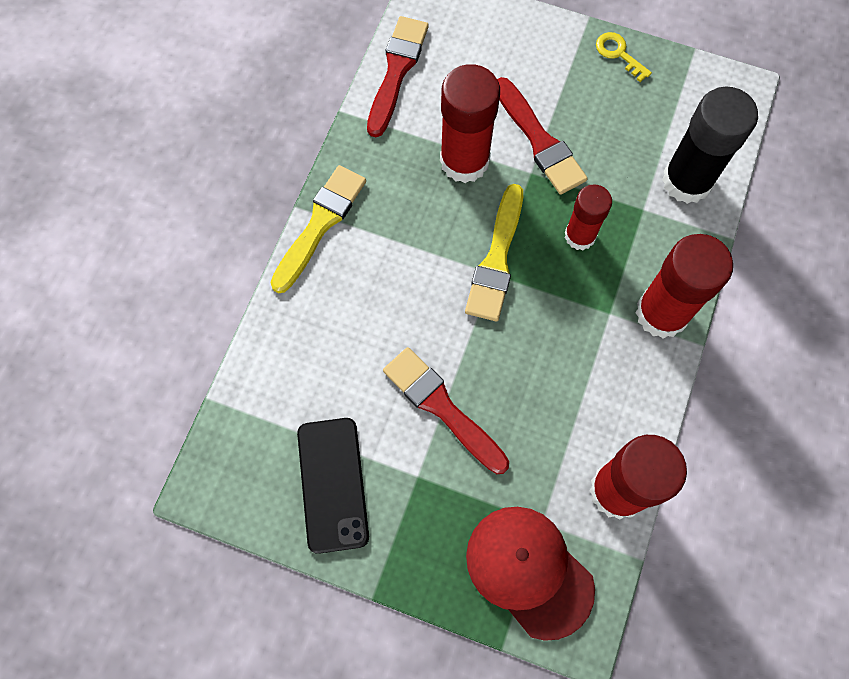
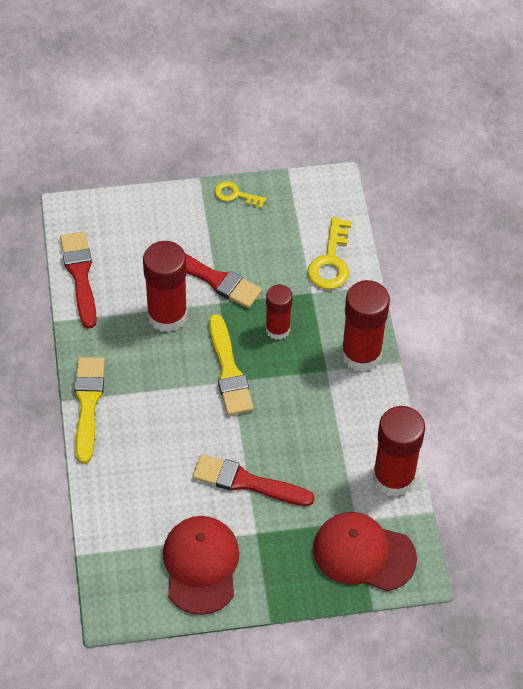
camera: 30 degrees left, 15 degrees down
black phone [297,418,369,554] -> red cap [163,516,240,615]
black glue stick [662,87,758,204] -> yellow key [308,217,352,289]

